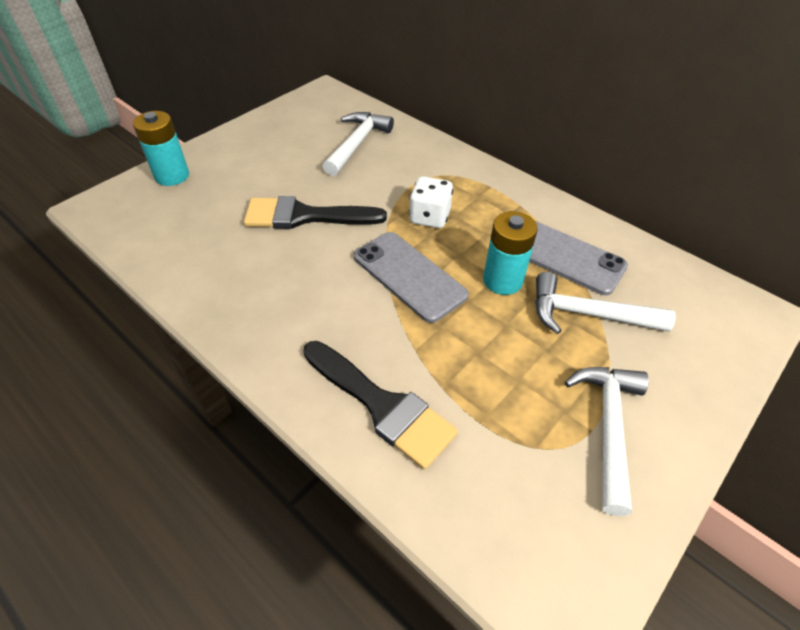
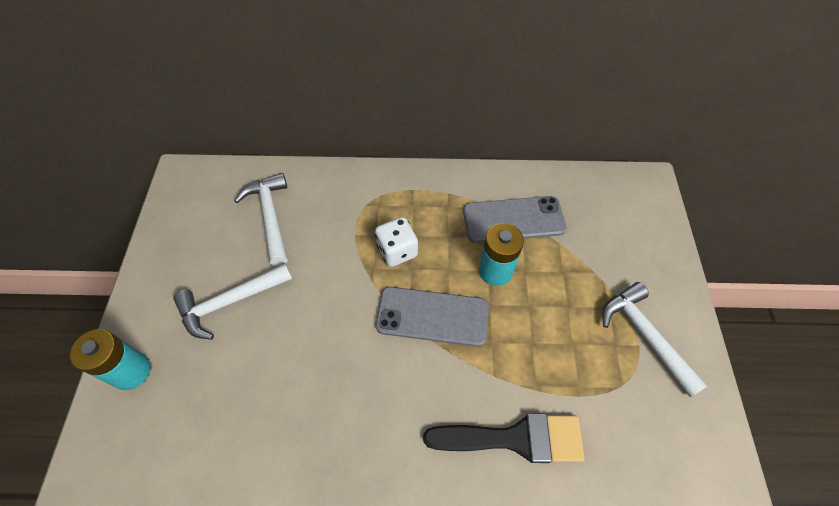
camera: 40 degrees left, 10 degrees up
black brush [244,196,387,229] -> none
white hammer [535,272,676,334] -> white hammer moved to [173,263,292,340]

